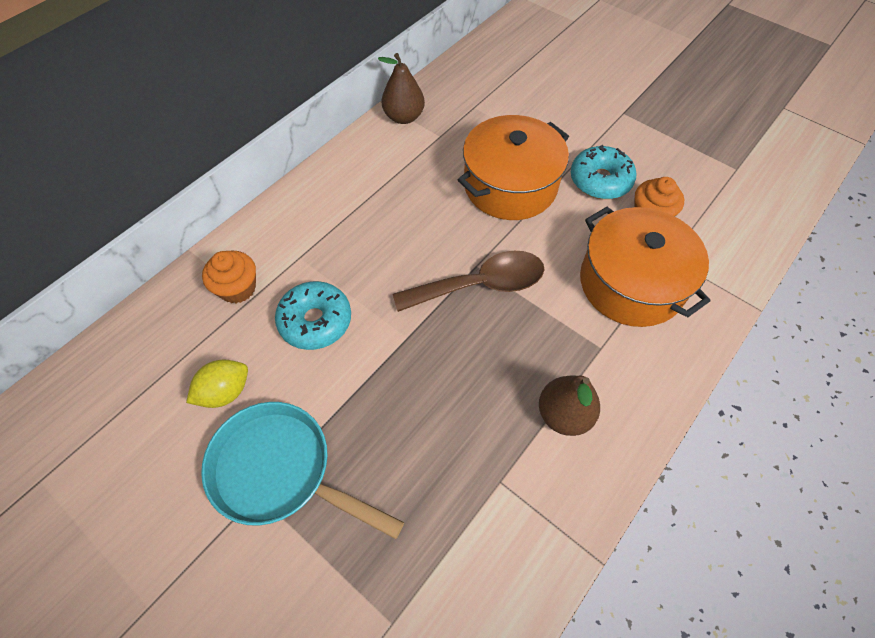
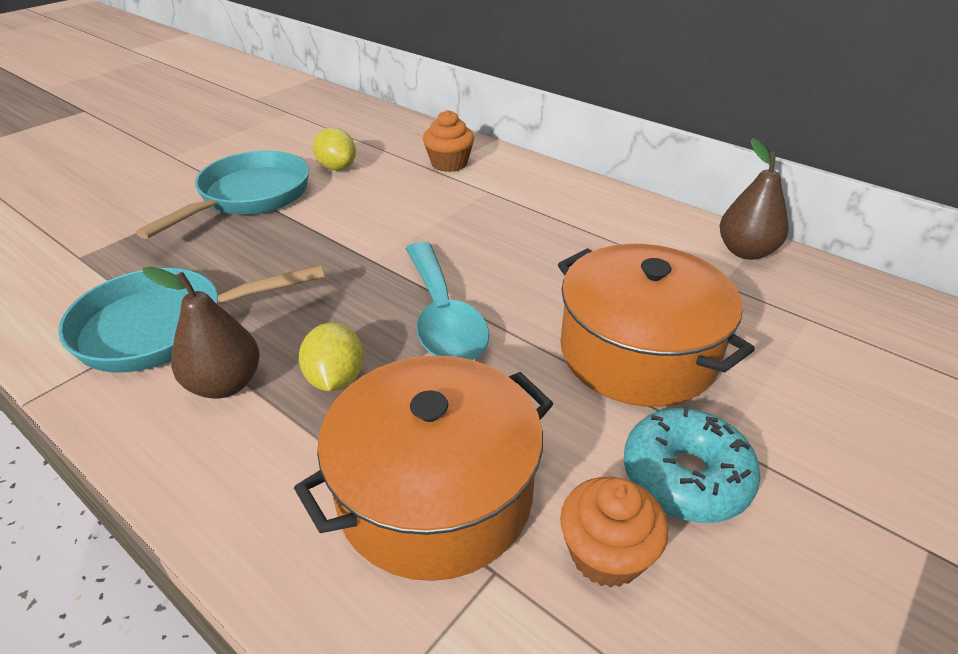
camera: 90 degrees right, 20 degrees down
turquoise donut [275,281,351,350] -> none
brown spoon [393,251,544,312] -> turquoise spoon [405,242,490,360]
none -> turquoise pan [58,264,325,373]
none -> yellow lemon [299,323,364,392]

